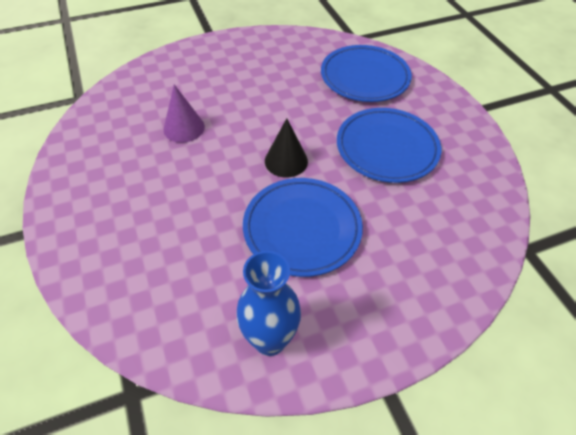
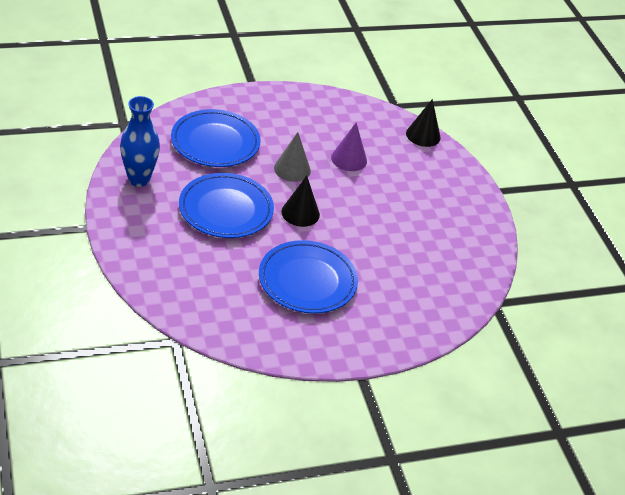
camera: 90 degrees right, 10 degrees down
blue plate [321,45,412,102] -> blue plate moved to [171,109,261,167]
none -> grey cone [274,132,311,182]
none -> black cone [406,99,441,147]

